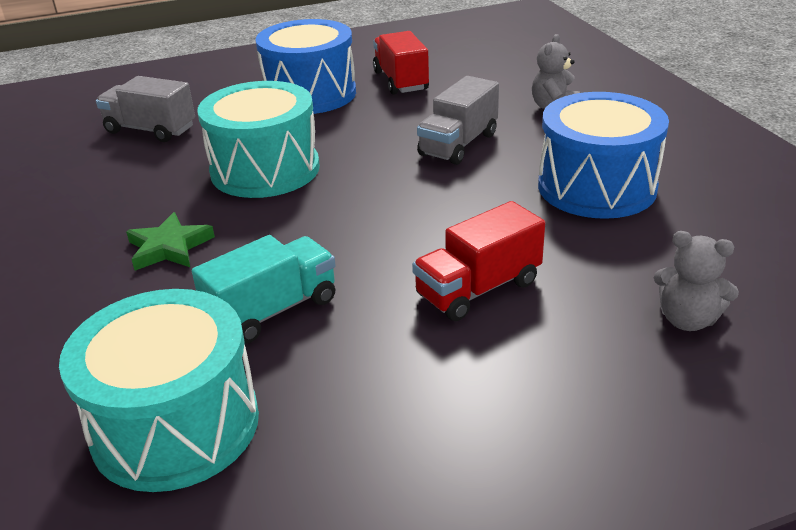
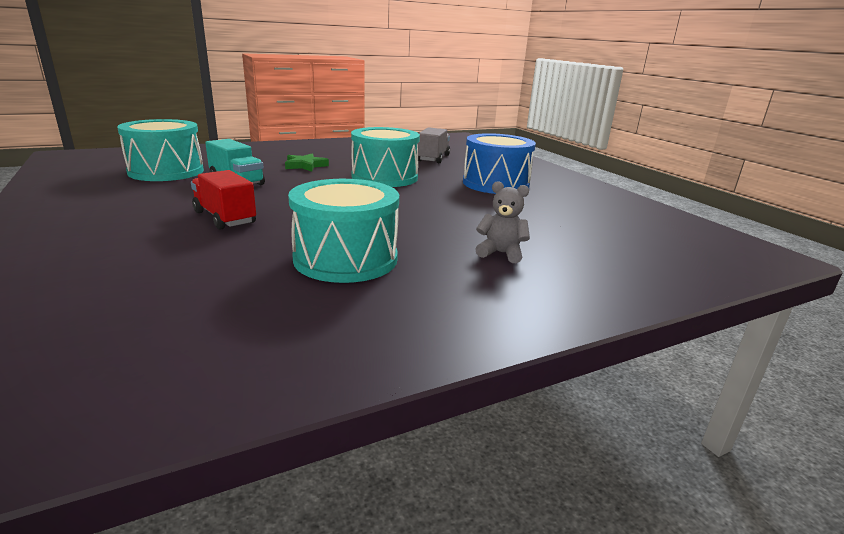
camera: 80 degrees right, 10 degrees down
red truck [373,31,429,95] -> none
grey truck [417,76,499,165] -> none
blue drum [538,92,669,219] -> turquoise drum [288,179,399,283]
grey teddy bear [654,231,739,331] -> none

